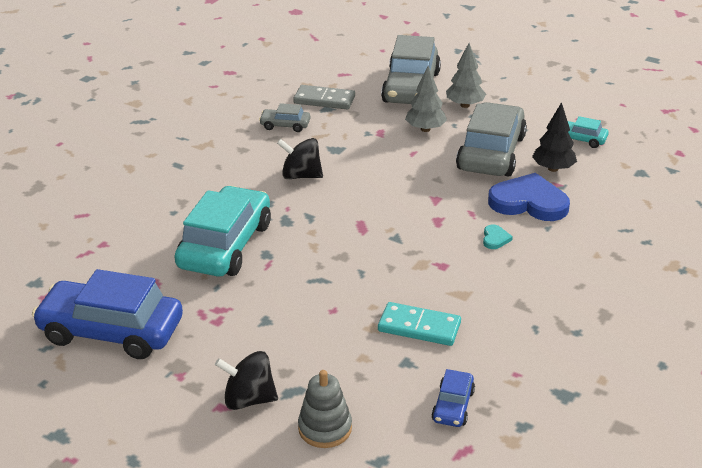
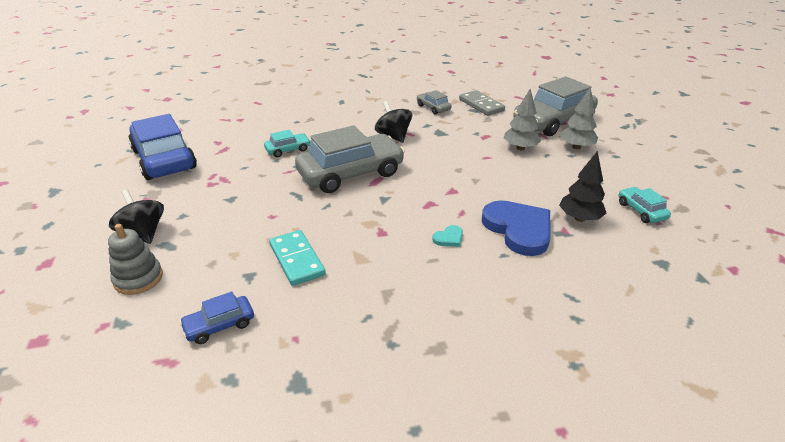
camera: 45 degrees right, 0 degrees up
turquoise car [175,186,271,276] -> turquoise car [264,130,311,157], size x0.46
grey car [456,102,527,177] -> grey car moved to [295,125,405,193]

